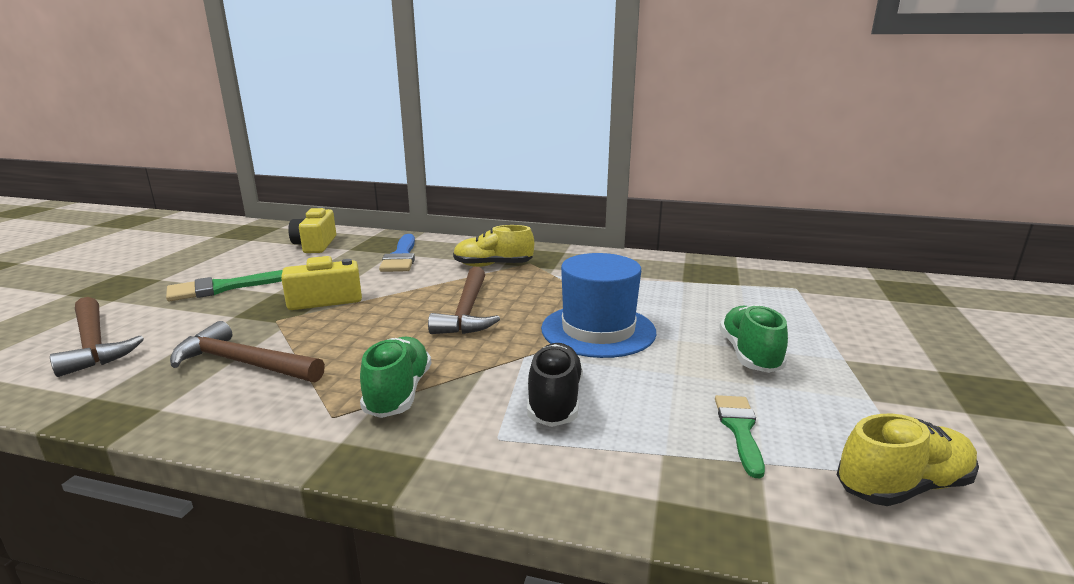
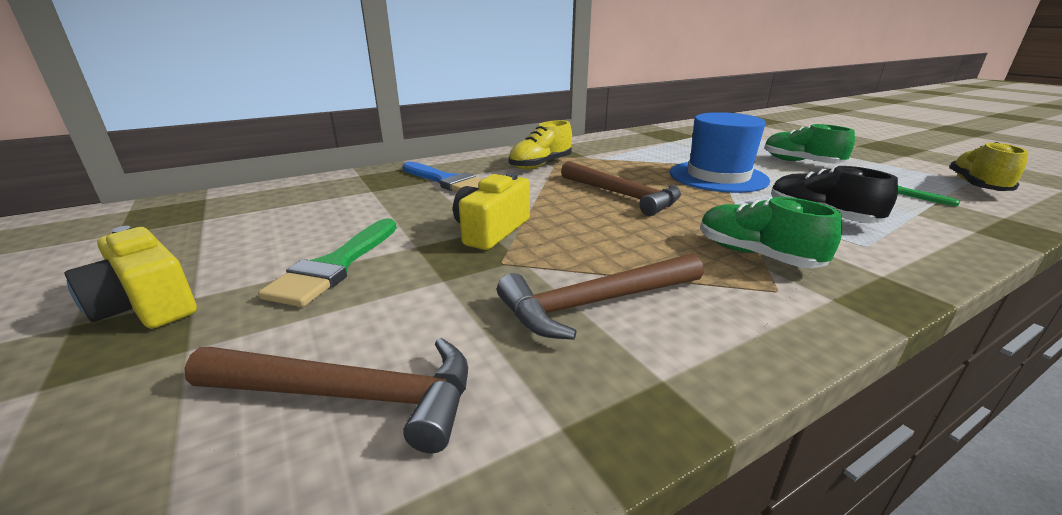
camera: 45 degrees left, 5 degrees up
yellow camera [288,207,336,253] -> yellow camera moved to [65,226,197,329]

